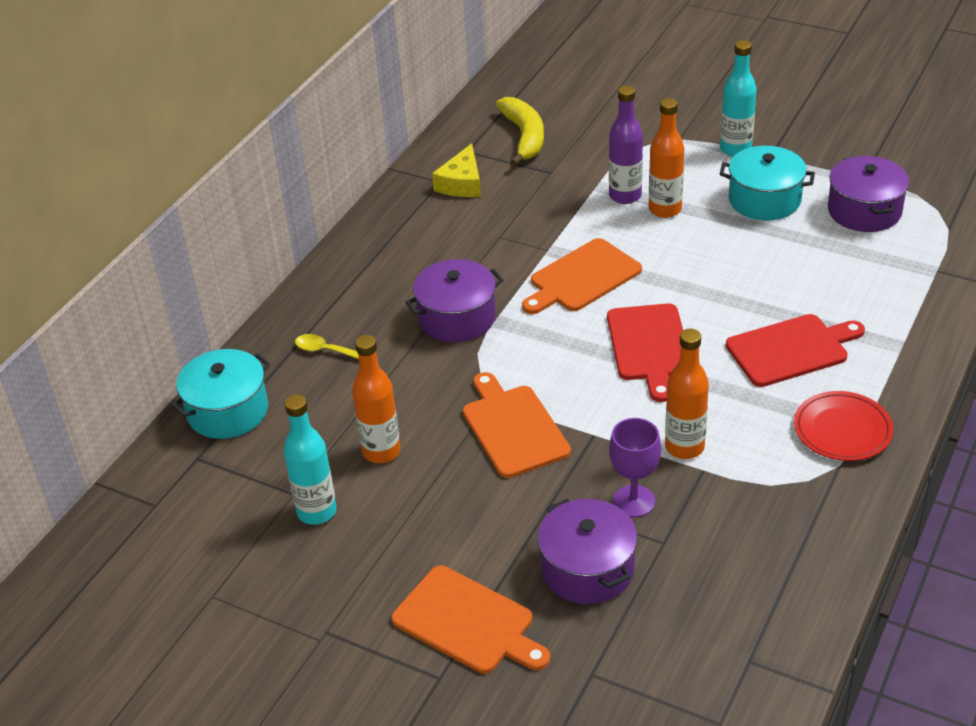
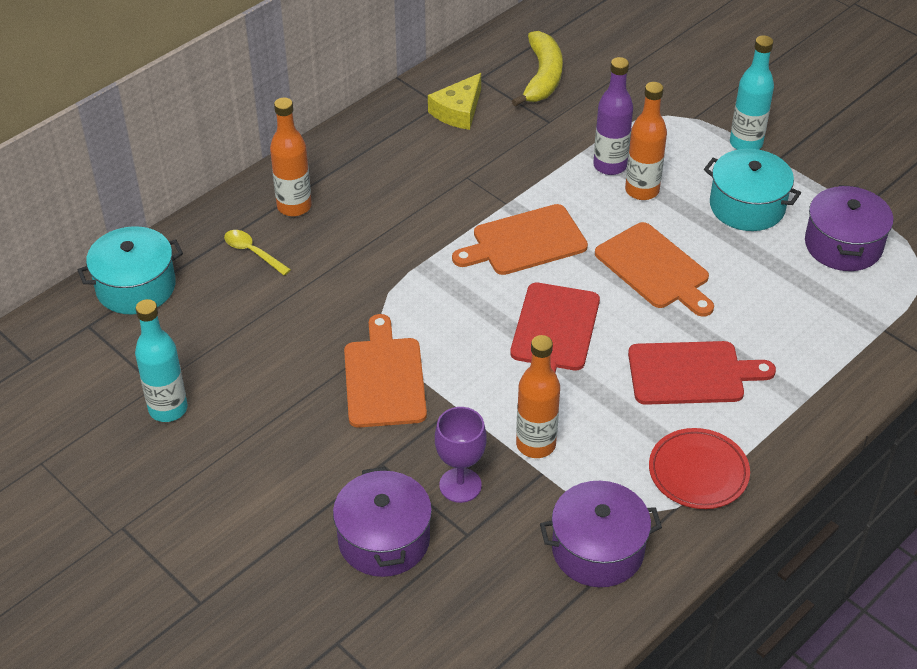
camera: 15 degrees right, 5 degrees up
orange bottle [352,335,401,463] -> orange bottle moved to [270,98,312,216]
orange cutting board [391,565,550,674] -> orange cutting board moved to [595,222,714,317]
purple pot [406,259,504,342] -> purple pot moved to [540,481,662,587]

